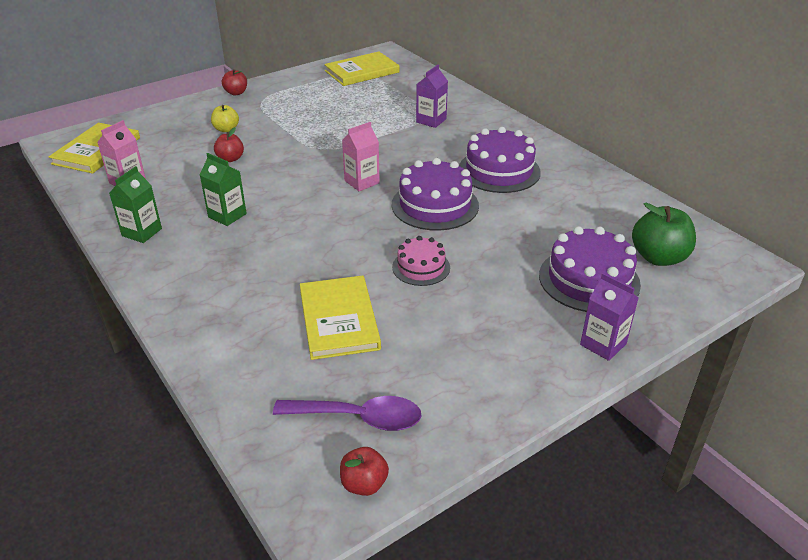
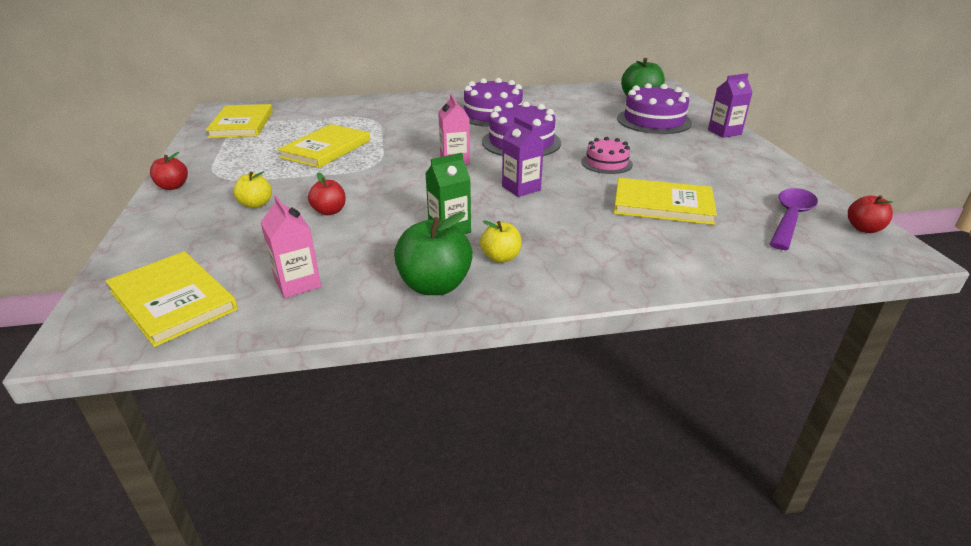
camera: 65 degrees left, 5 degrees down
green carton [109,166,162,243] -> green apple [394,212,473,295]
purple carton [416,65,448,128] -> purple carton moved to [502,117,544,197]
none -> yellow book [277,124,370,168]
none -> yellow apple [480,220,521,263]

